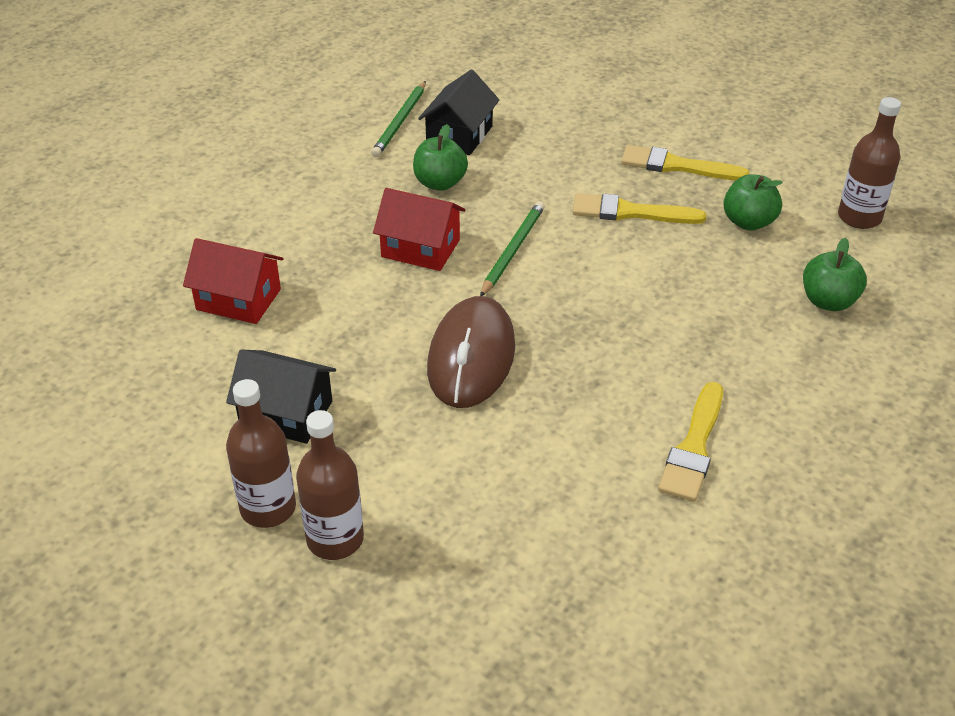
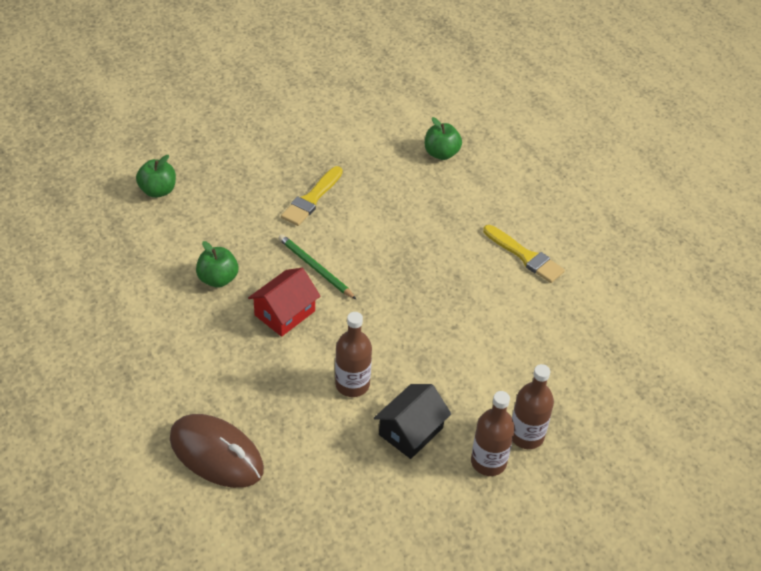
camera: 70 degrees left, 5 degrees up
red house [183,238,283,324] -> none
green pencil [371,81,426,157] -> none
black house [418,69,499,155] -> none
brown mouse [427,296,515,408] -> brown mouse moved to [170,414,264,488]
yellow brush [621,145,750,181] -> none
green apple [723,174,783,231] -> green apple moved to [136,155,176,198]
brown bottle [838,97,901,229] -> brown bottle moved to [335,312,372,397]

